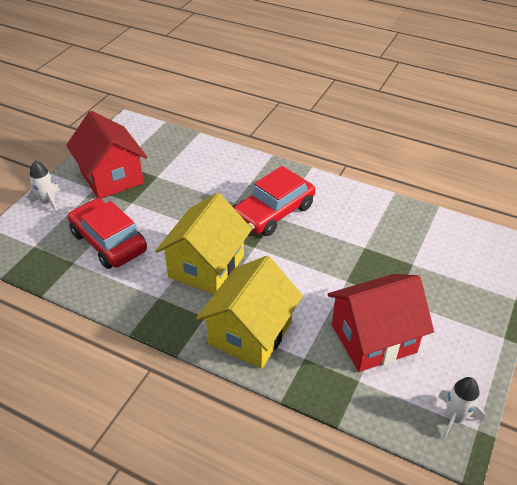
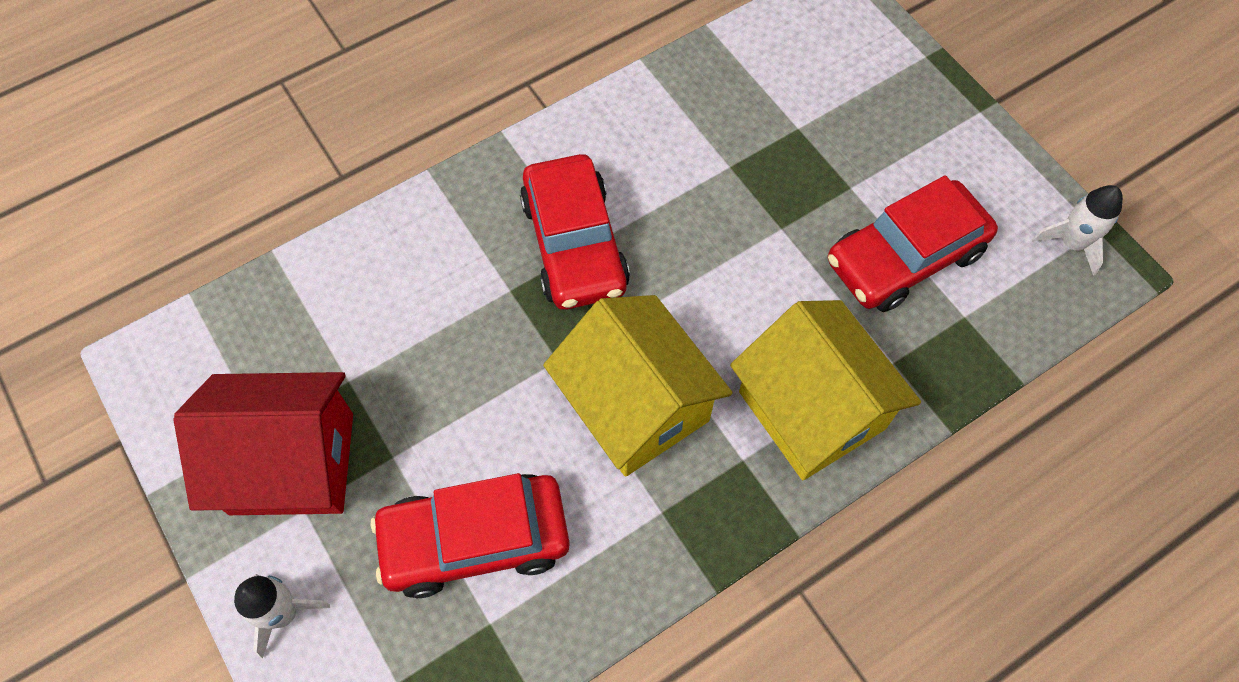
camera: 60 degrees left, 20 degrees up
red house [327,274,434,372] -> red car [828,175,998,312]

